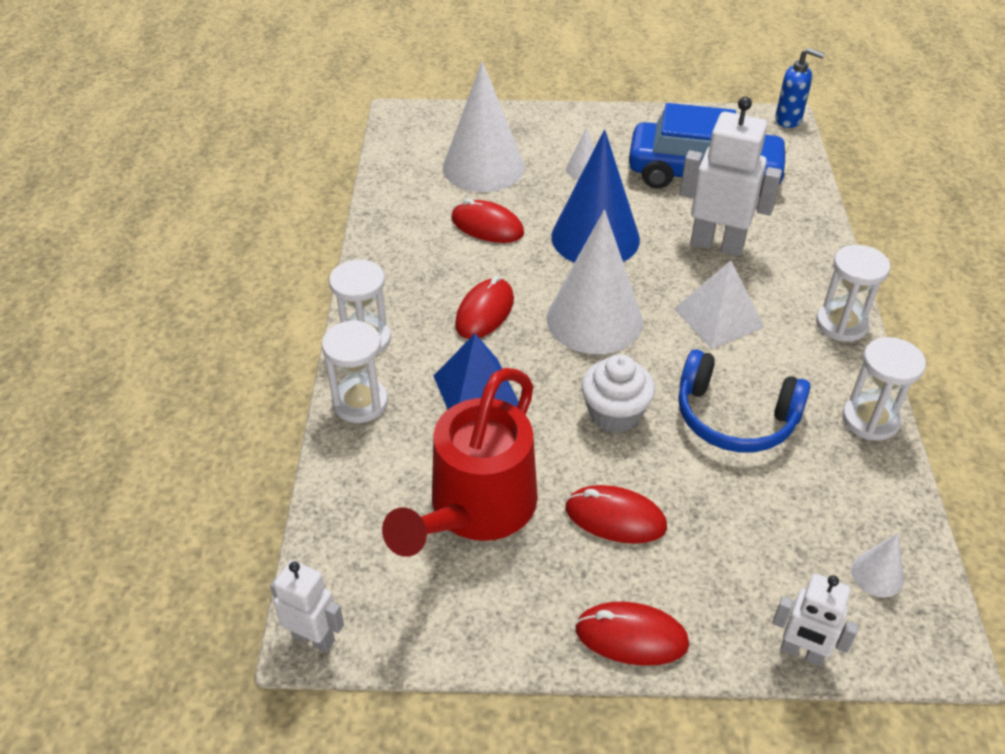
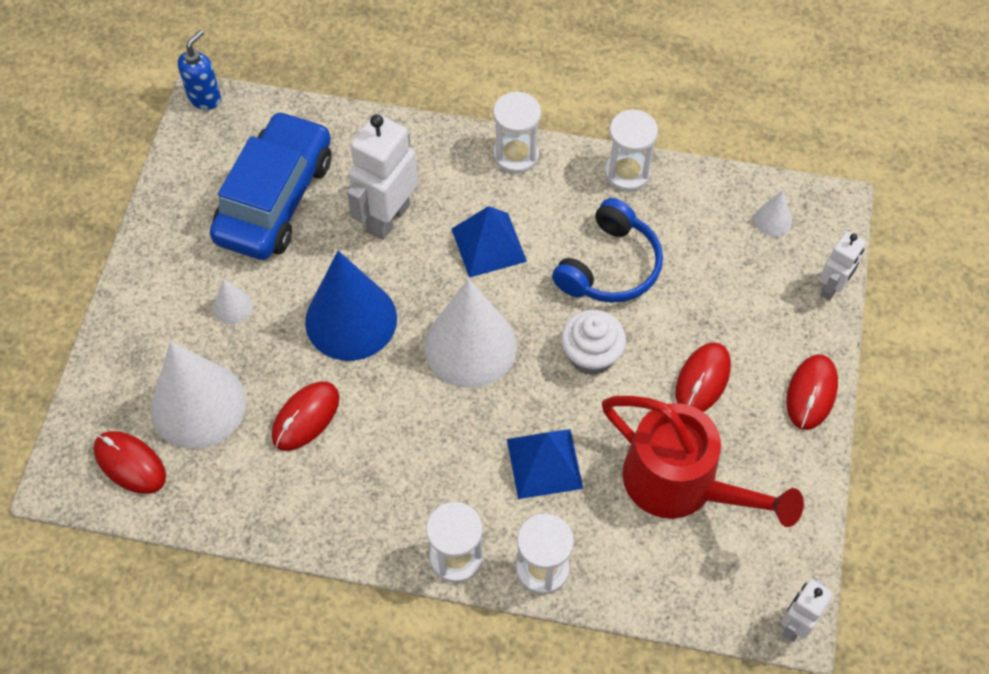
camera: 80 degrees left, 15 degrees up
red mouse [455,276,514,339] -> red mouse moved to [93,431,166,494]
white pyramid [674,260,764,349] -> blue pyramid [452,206,527,278]

